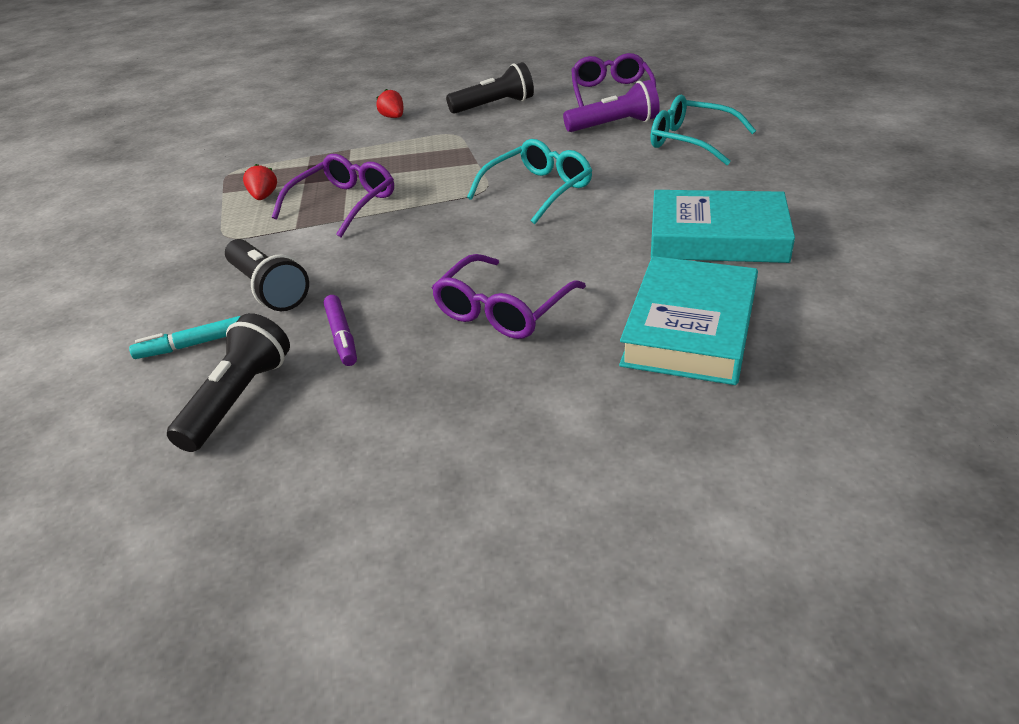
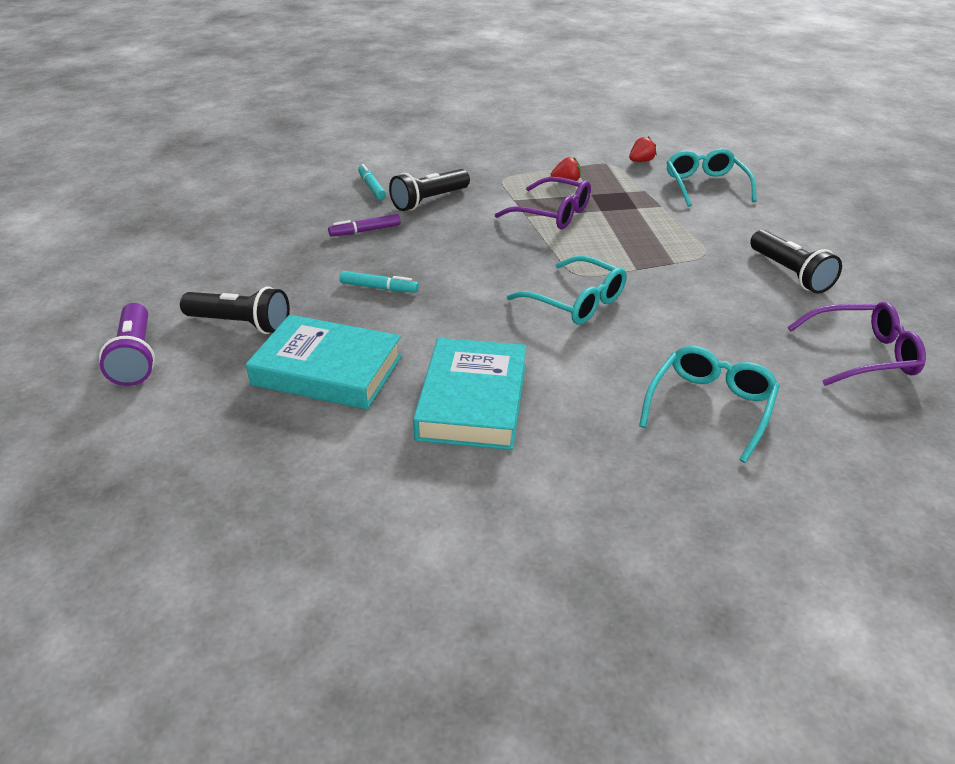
camera: 85 degrees right, 0 degrees up
black flashlight [167,313,290,452] -> black flashlight moved to [180,287,290,334]
red strawberry [376,89,403,118] -> red strawberry moved to [629,137,657,162]
purple glasses [432,254,586,339] -> turquoise marker [340,271,419,293]
purple flashlight [563,80,660,132] -> purple flashlight moved to [99,303,155,386]
none -> turquoise glasses [666,148,757,207]

